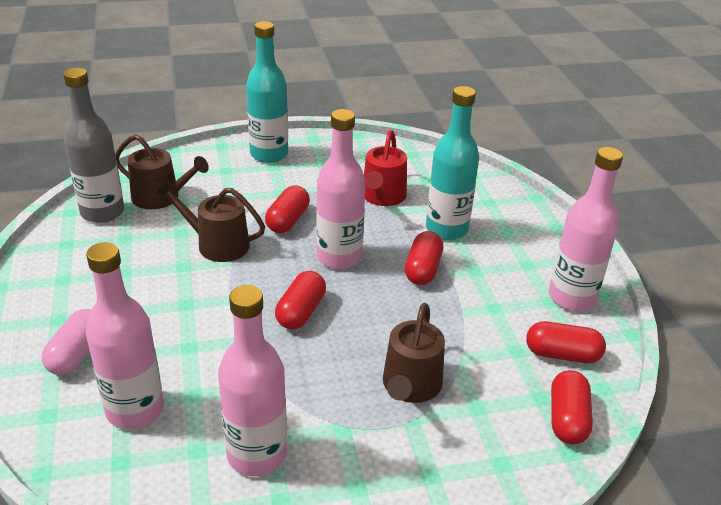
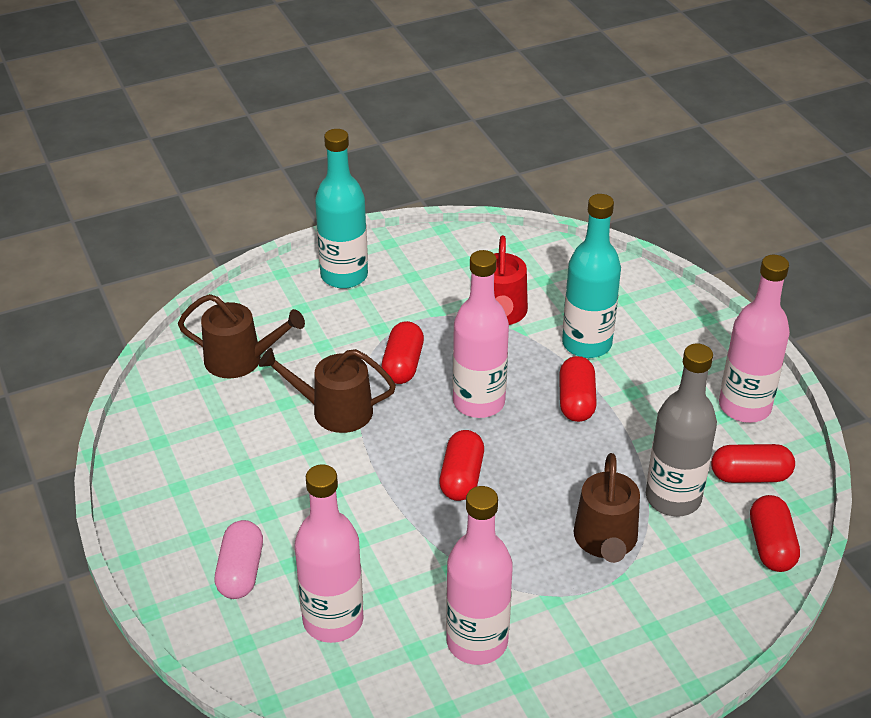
camera: 10 degrees left, 5 degrees up
grey bottle [63,68,124,223] -> grey bottle moved to [646,343,717,517]

